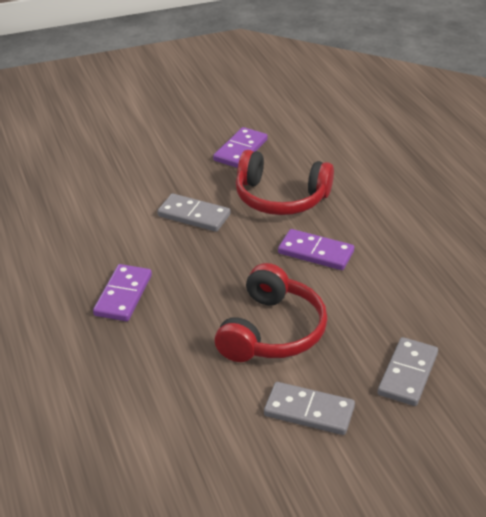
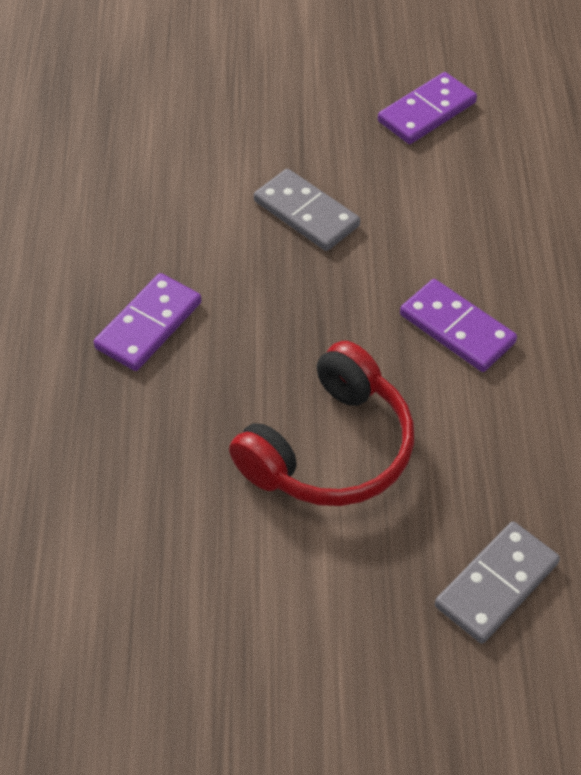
camera: 20 degrees right, 15 degrees up
red headphones [236,150,334,215] -> none
grey domino [264,382,355,435] -> none

